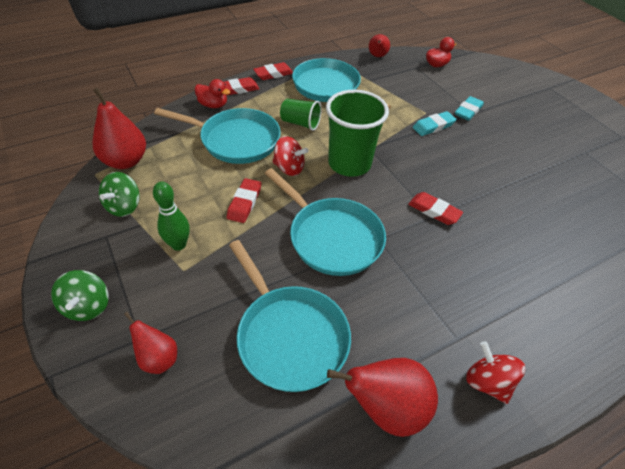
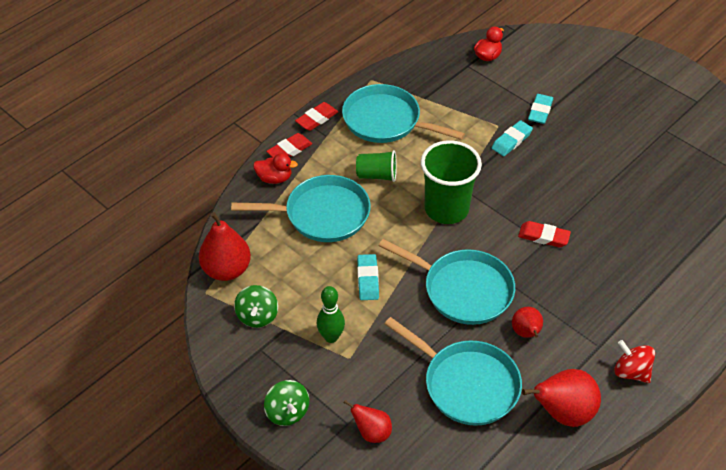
camera: 15 degrees left, 0 degrees up
red eraser [227,178,261,223] -> turquoise eraser [357,254,379,300]
red spinning top [272,136,309,176] -> none
red pear [369,34,390,57] -> red pear moved to [512,307,543,338]

